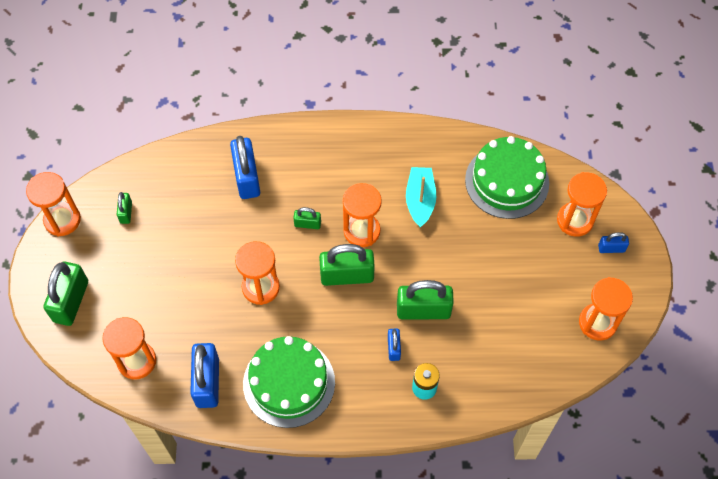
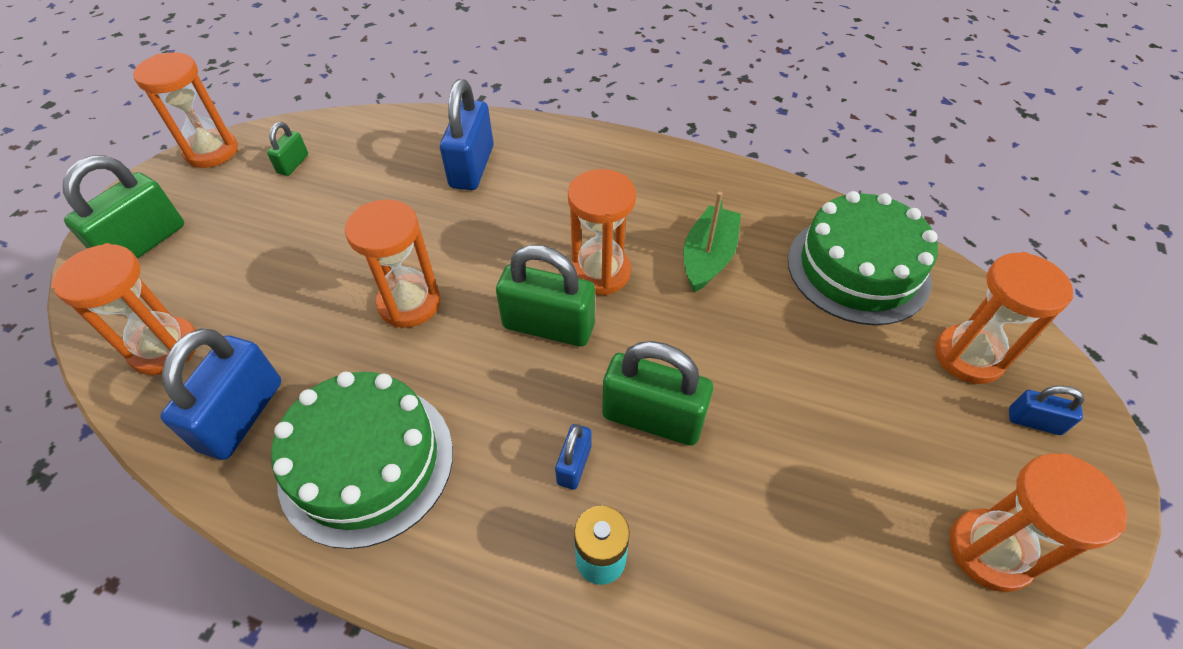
camera: 20 degrees right, 10 degrees down
green padlock [293,207,321,229] -> none
turquoise boat [406,167,436,227] -> green boat [683,191,741,292]

